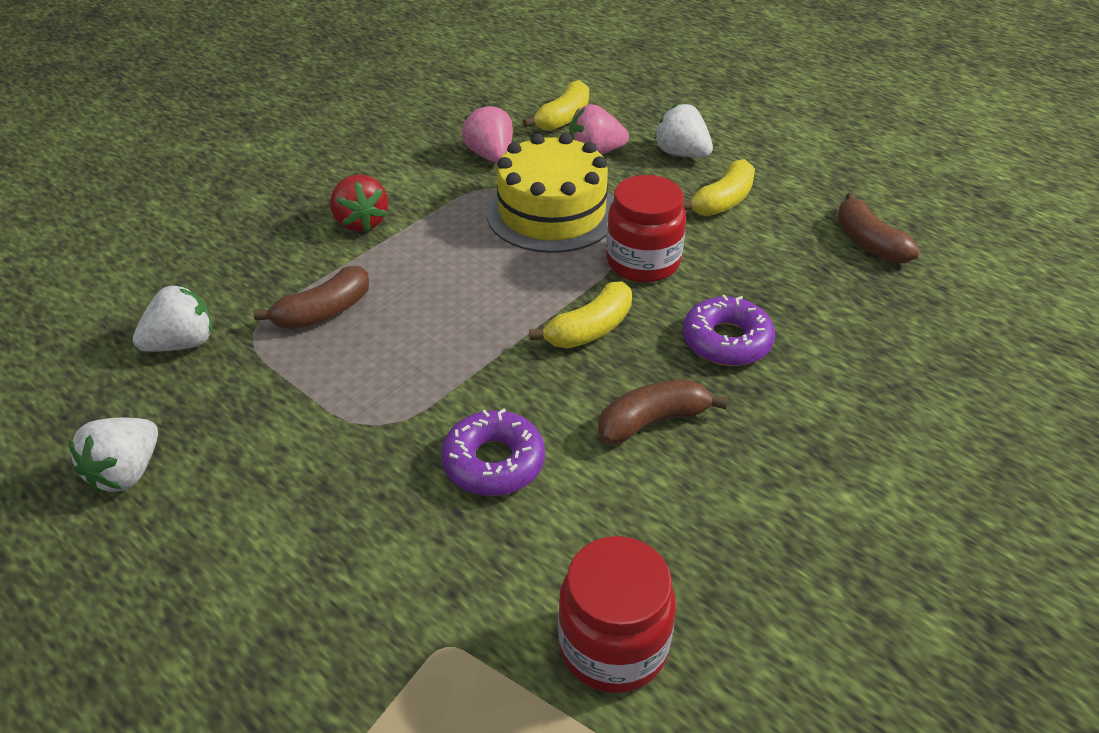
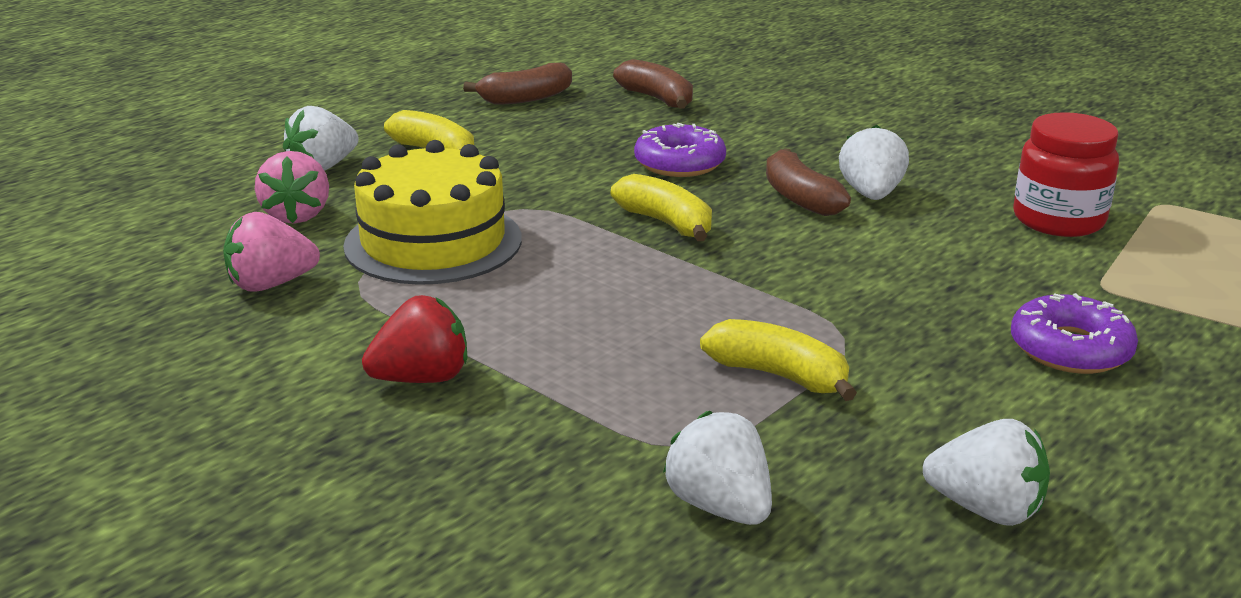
camera: 90 degrees left, 15 degrees down
brown banana [254,266,369,330] -> brown banana moved to [613,59,693,108]
purple donut [441,408,545,496] -> purple donut moved to [1011,293,1138,374]
yellow banana [523,80,589,131] -> yellow banana moved to [700,319,857,401]
red jar [606,175,686,283] -> none
none -> white strawberry [839,125,909,200]

